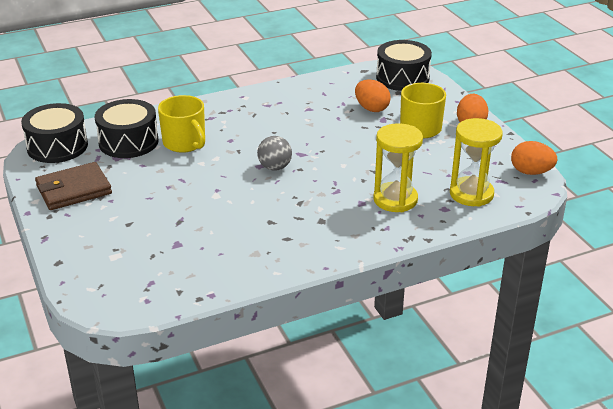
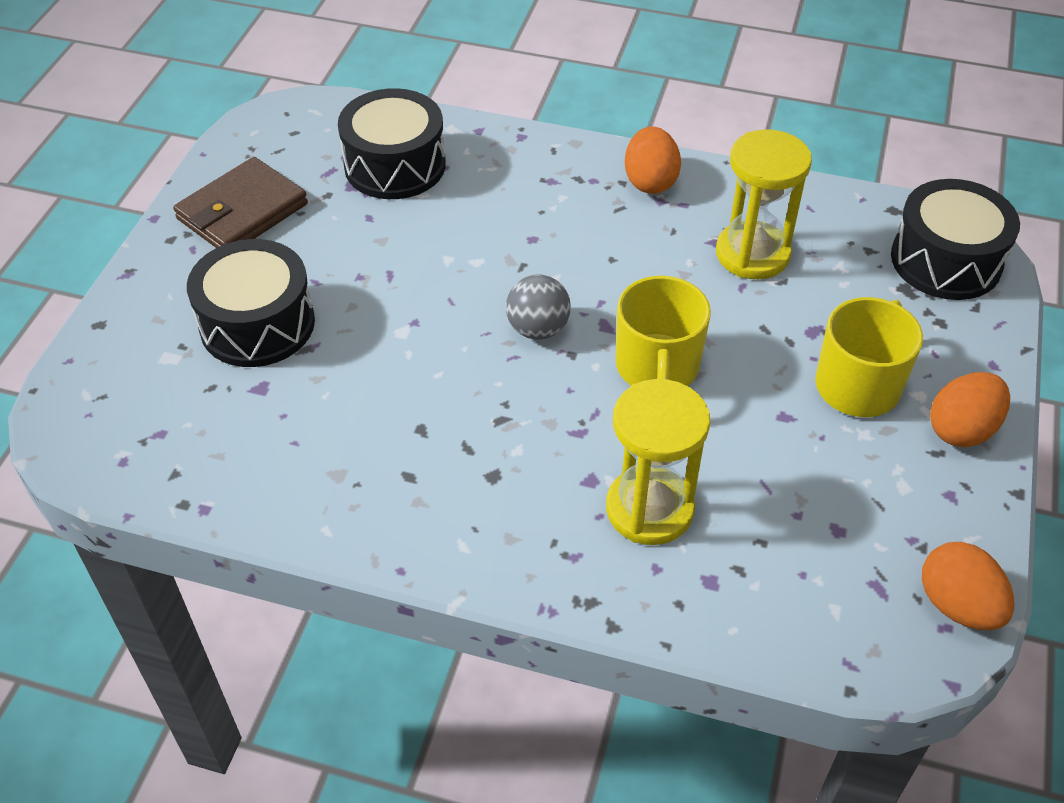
camera: 40 degrees right, 15 degrees up
black drum [21,103,88,163] -> black drum moved to [187,239,315,367]
brown wallet [35,162,112,210] -> brown wallet turned 60 degrees counterclockwise [173,157,308,248]
yellow mug [158,95,205,153] -> yellow mug moved to [616,276,711,386]
orange egg [355,79,390,112] -> orange egg moved to [625,126,681,194]
yellow hourglass [450,118,503,207] -> yellow hourglass moved to [716,129,812,279]

